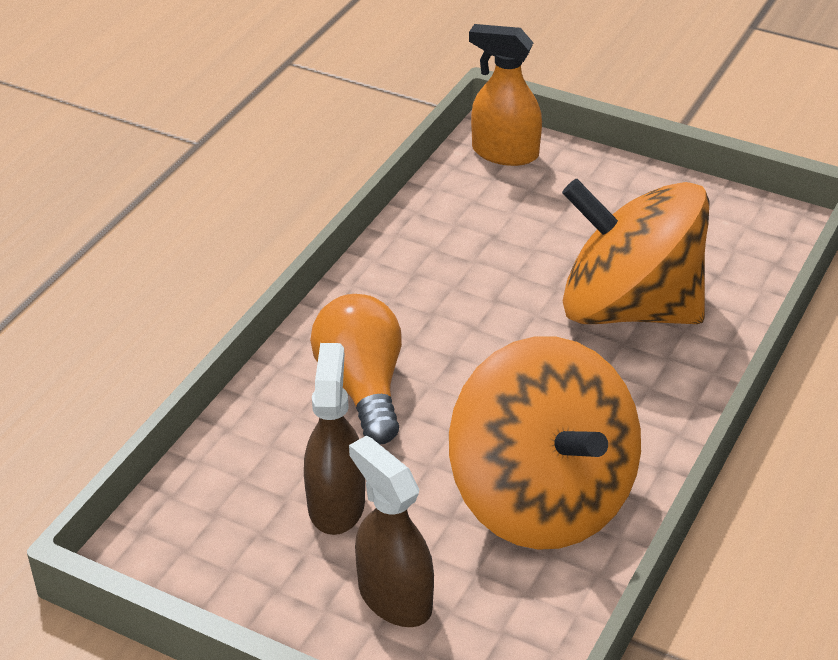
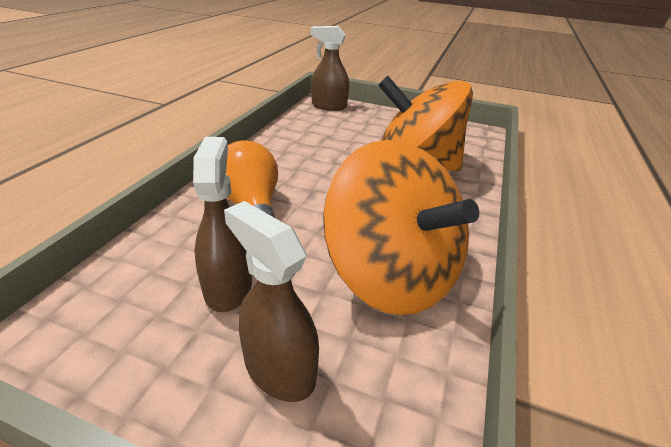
camera: 10 degrees left, 5 degrees down
orange spray bottle [469,24,542,166] -> brown spray bottle [311,26,349,111]

